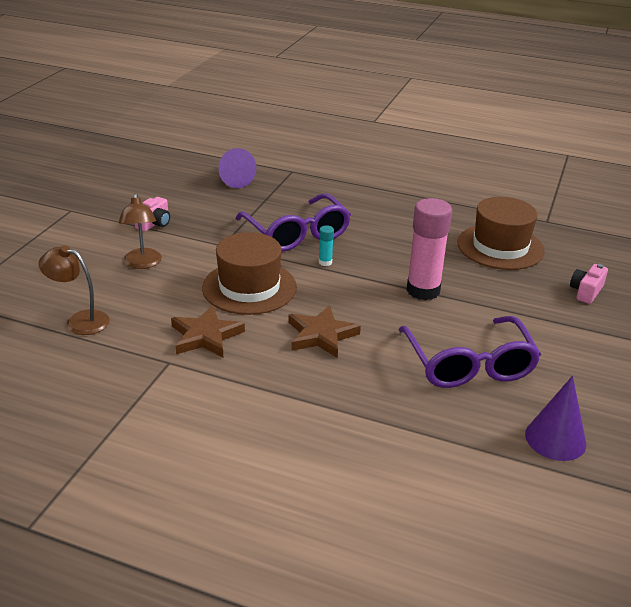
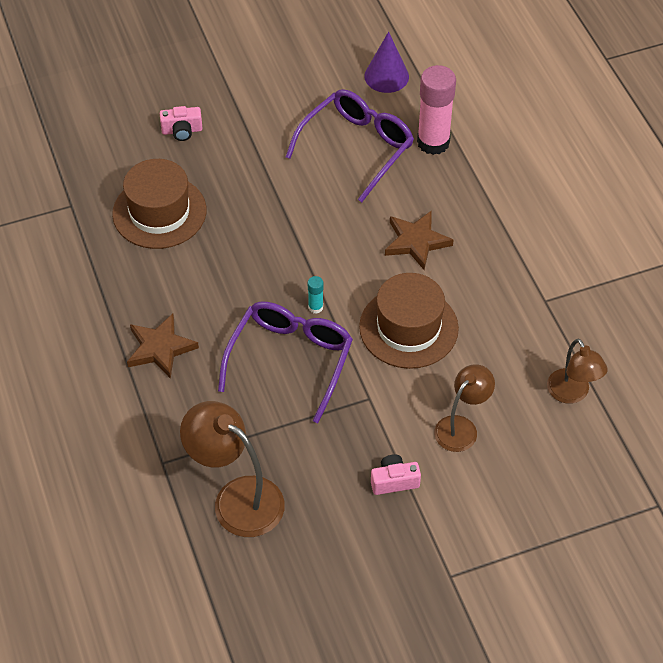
camera: 130 degrees left, 20 degrees up
brown star [171,305,245,357] -> brown star moved to [127,314,199,379]
purple cone [218,148,256,188] -> brown lamp [180,401,285,537]
pink glue stick [406,198,452,300] -> pink glue stick moved to [417,65,456,155]

